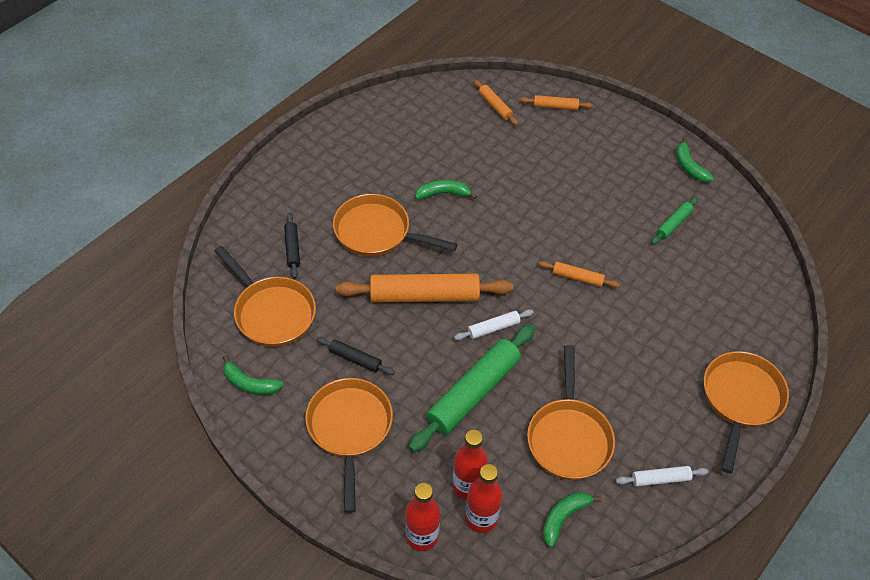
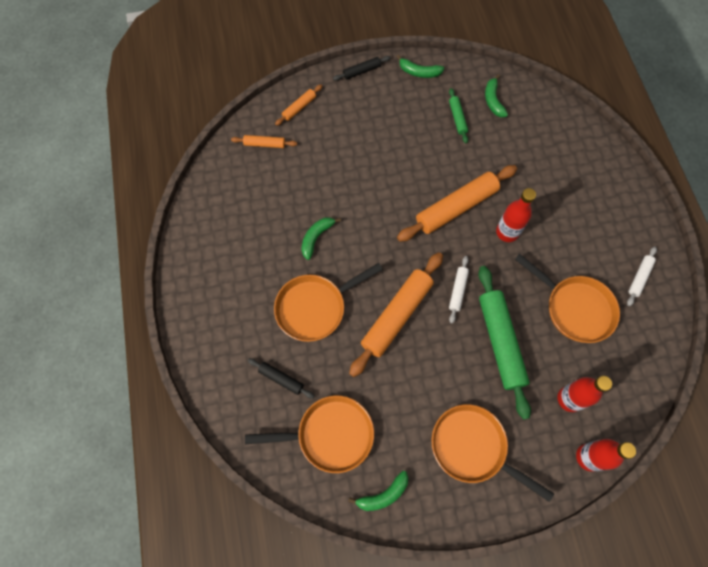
camera: 50 degrees left, 15 degrees up
black rolling pin [316,337,395,375] -> black rolling pin moved to [333,56,391,81]
red bottle [465,464,503,533] -> red bottle moved to [496,188,536,242]
orange rolling pin [538,261,620,288] -> orange rolling pin [397,165,517,242], size x2.09
green banana [543,492,602,547] -> green banana moved to [485,74,508,117]
orange pan [704,351,789,473] -> none

